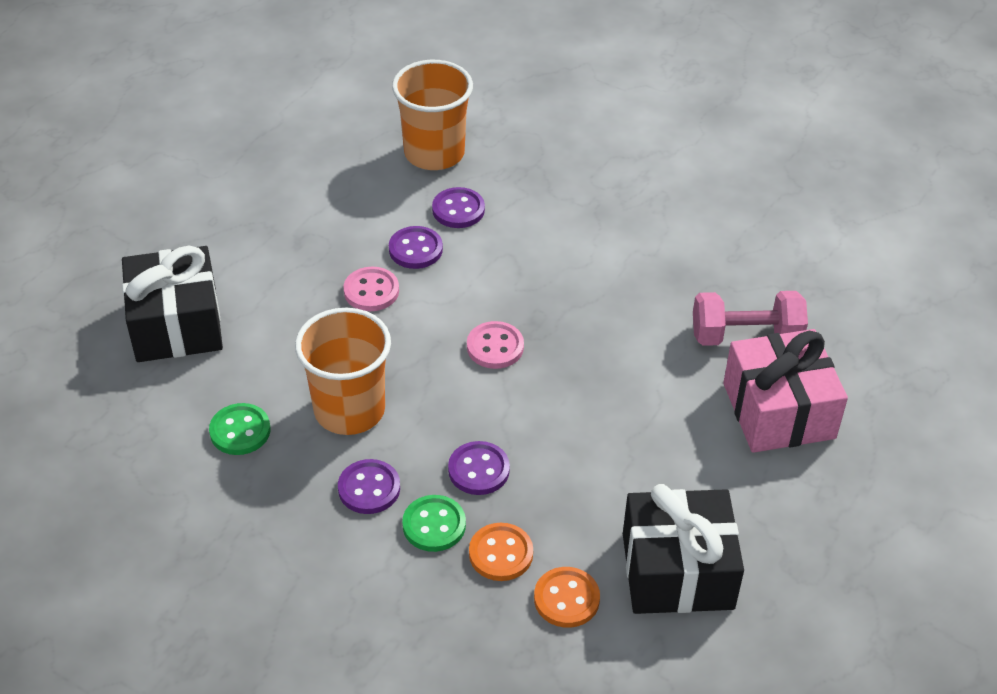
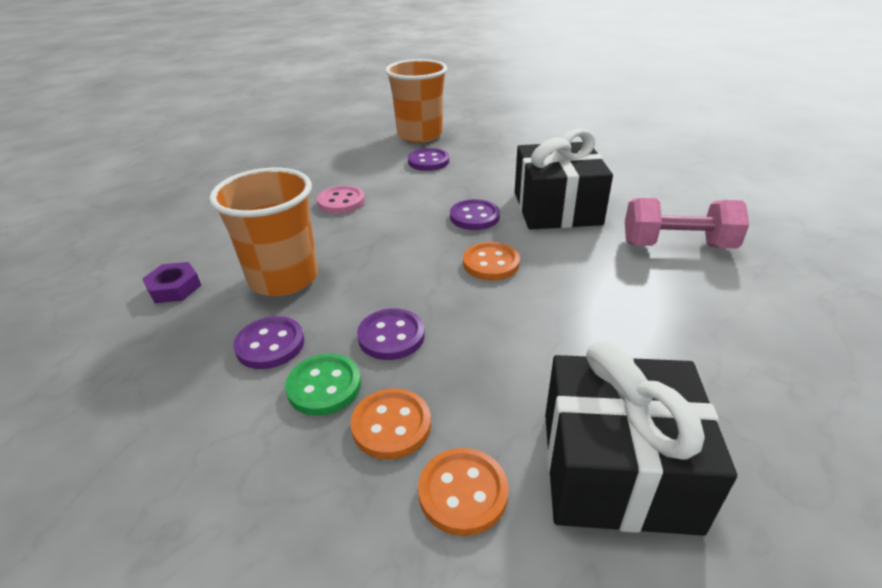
camera: 10 degrees right, 10 degrees down
black gift [122,246,223,362] -> black gift moved to [515,129,613,230]
green button [209,403,270,455] -> purple nut [142,262,201,303]
purple button [389,226,443,269] -> purple button moved to [450,199,500,230]
pink button [467,321,524,369] -> none
pink gift [723,329,848,453] -> none
none -> orange button [463,242,520,280]

